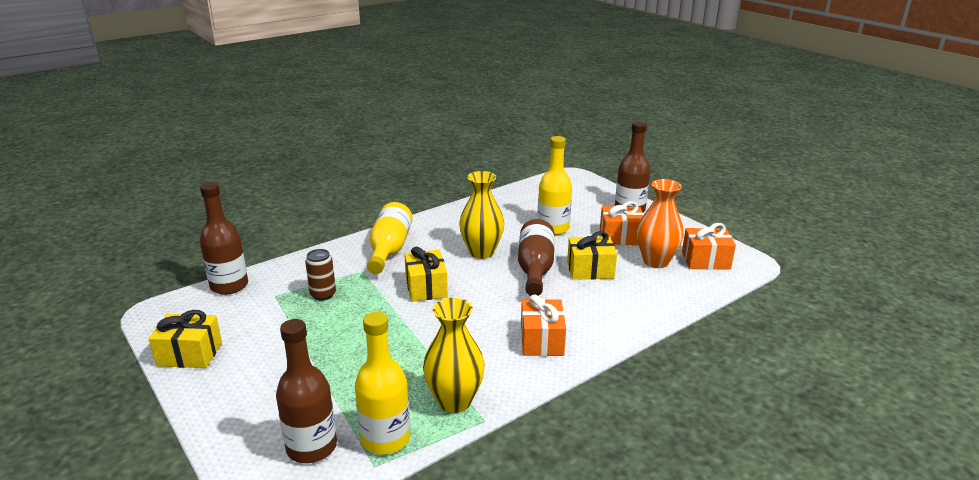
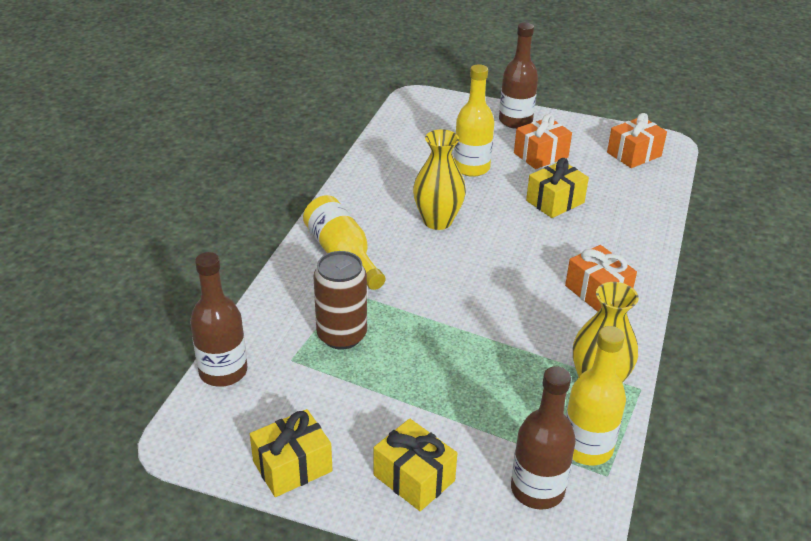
camera: 35 degrees left, 10 degrees up
brown can [305,249,336,301] -> brown can [313,251,367,350], size x1.59
yellow gift [404,246,448,302] -> yellow gift moved to [374,419,457,511]
brown bottle [518,219,555,296] -> none
orange vase [637,179,684,268] -> none

